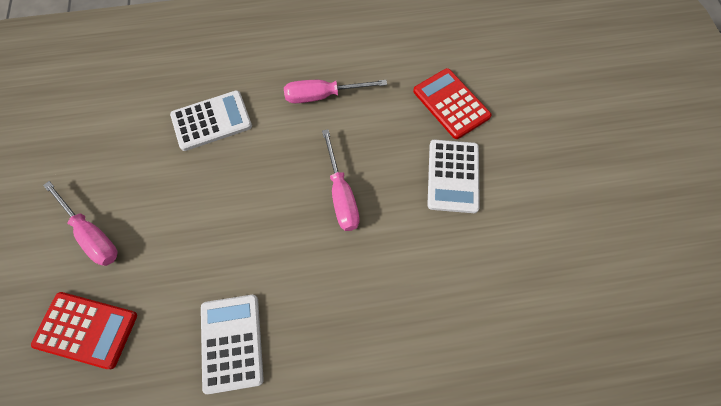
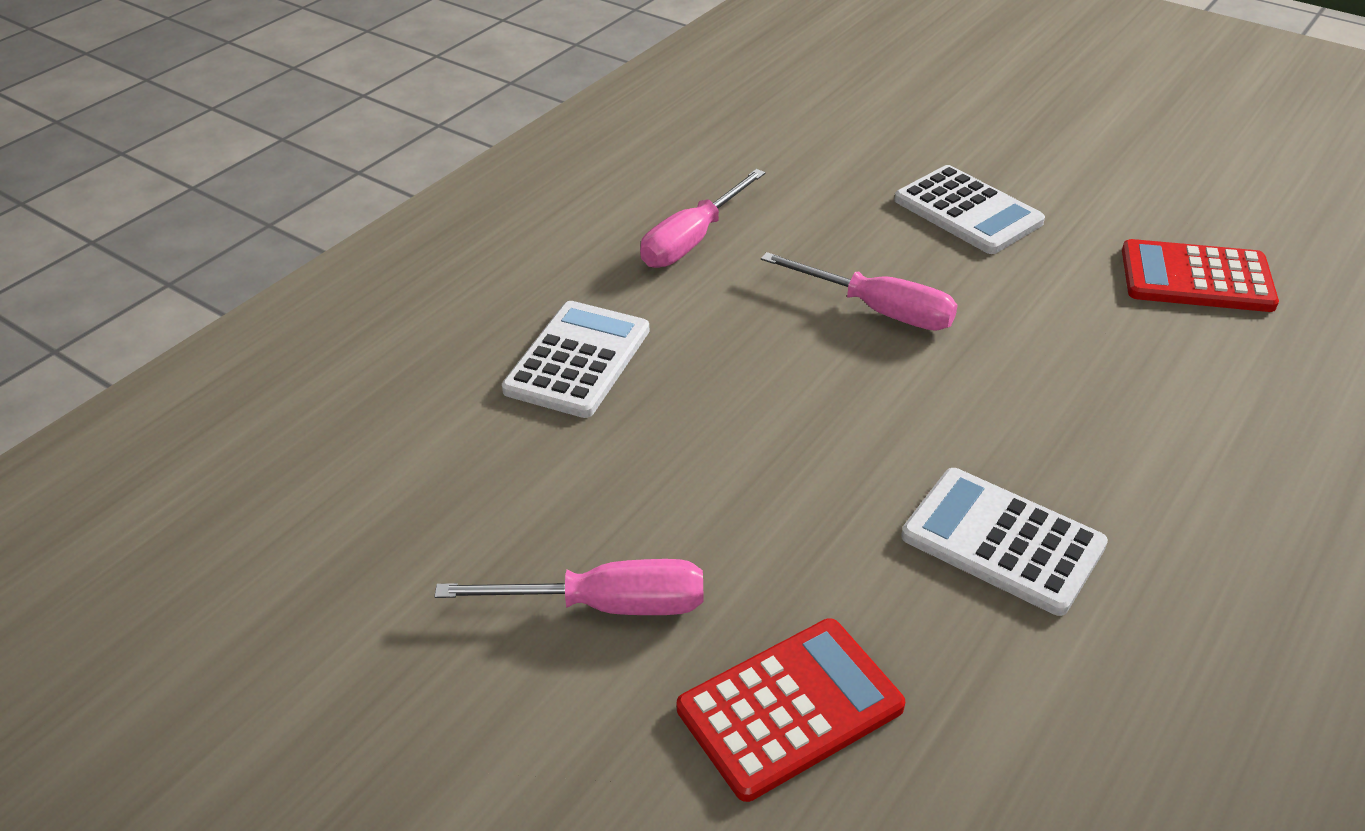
camera: 45 degrees left, 25 degrees down
red calculator [413,68,491,139] -> red calculator moved to [1122,239,1279,312]

